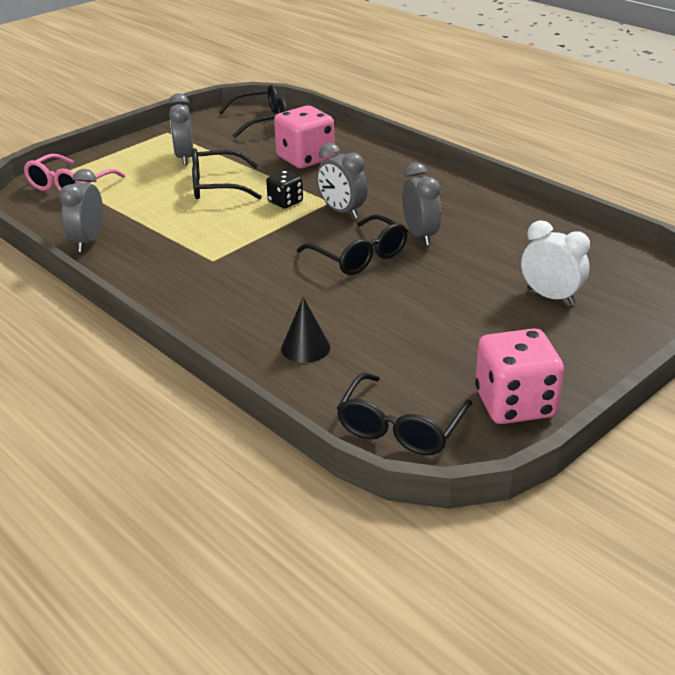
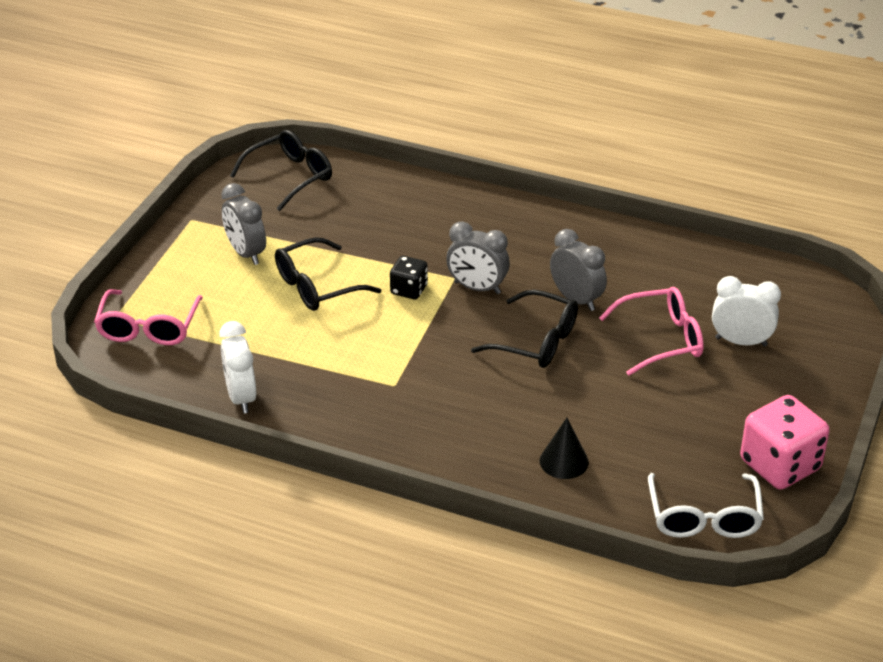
camera: 25 degrees left, 5 degrees up
grey clock [59,169,103,252] -> white clock [219,321,256,414]
pink dice [274,106,335,169] -> none
black glasses [337,373,473,455] -> white glasses [648,473,764,538]
none -> pink glasses [599,287,704,376]

